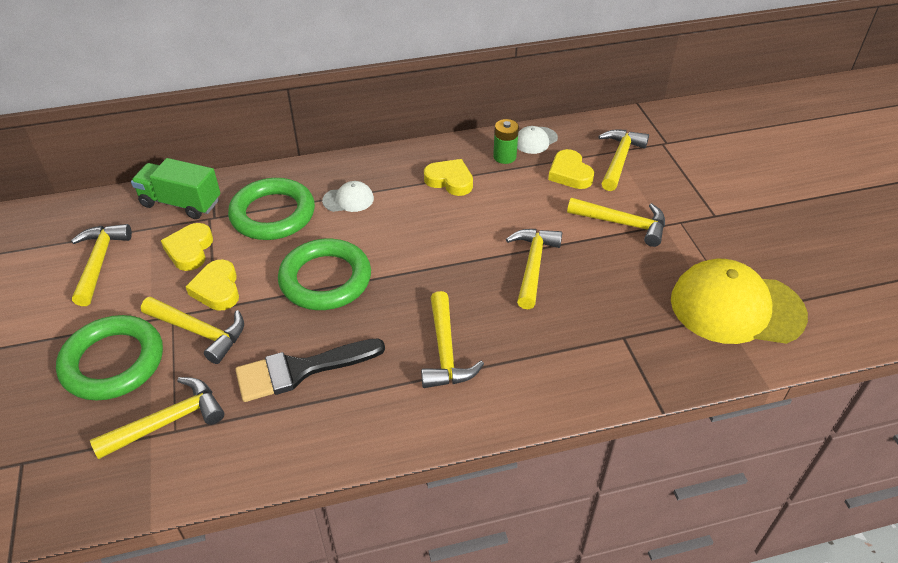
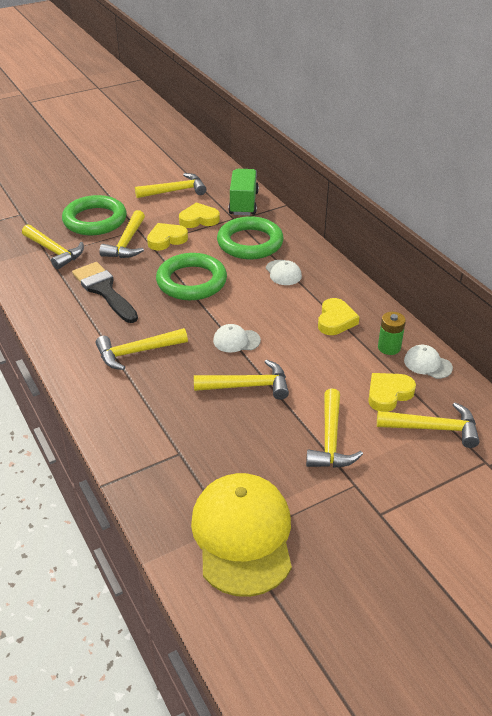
camera: 75 degrees right, 5 degrees down
none -> white cap [213,324,261,353]

